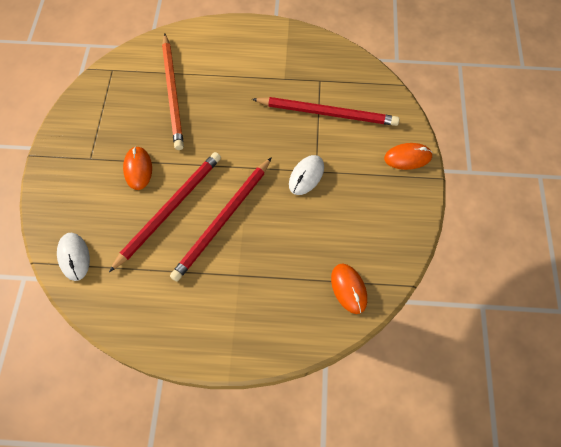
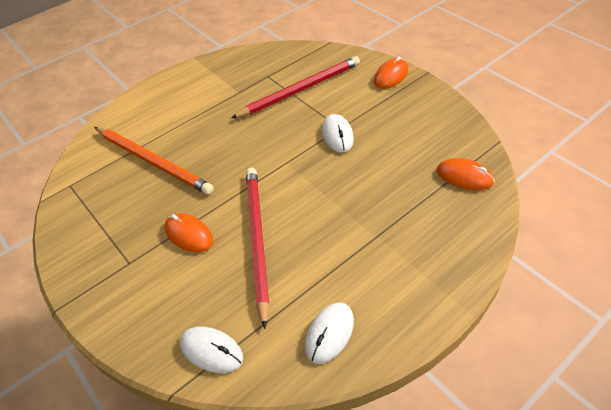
camera: 40 degrees left, 15 degrees down
red pencil [170,157,272,282] -> none
none -> white mouse [305,302,354,364]

